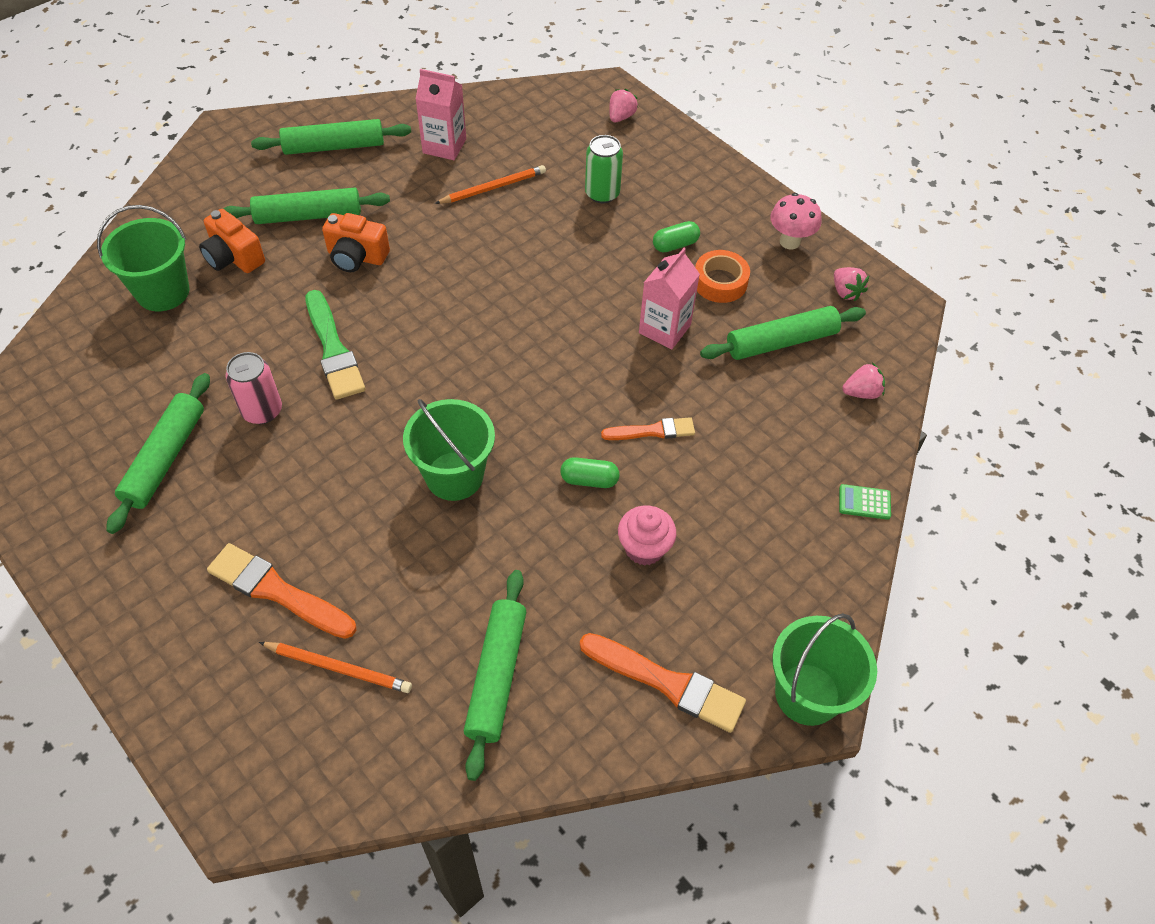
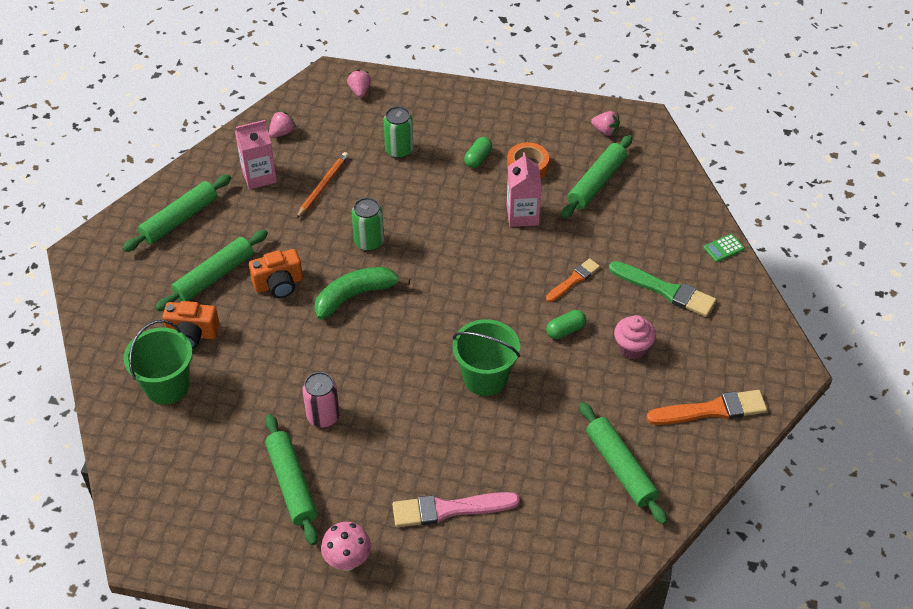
camera: 35 degrees left, 5 degrees down
orange brush [207,543,356,639] -> pink brush [392,492,520,527]
orange pencil [259,642,412,693] -> none
green brush [306,290,365,400] -> green brush moved to [609,261,716,317]
pink mushroom [770,193,821,249] -> pink mushroom moved to [321,522,371,571]
green bucket [772,613,877,726] -> none
pink strawberry [842,363,885,399] -> pink strawberry moved to [269,111,296,138]
none -> green banana [314,267,410,320]
none -> green can [352,198,384,251]

